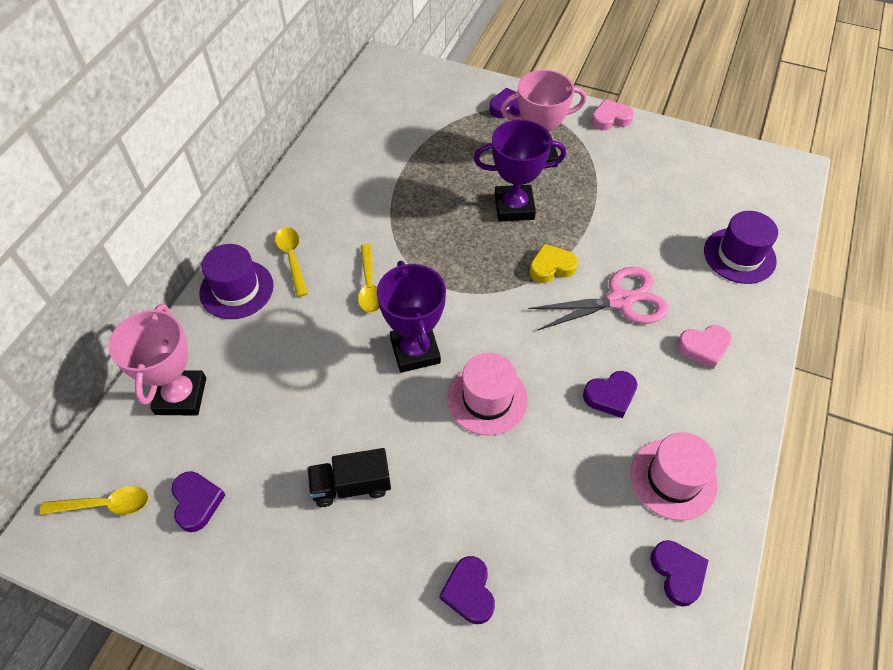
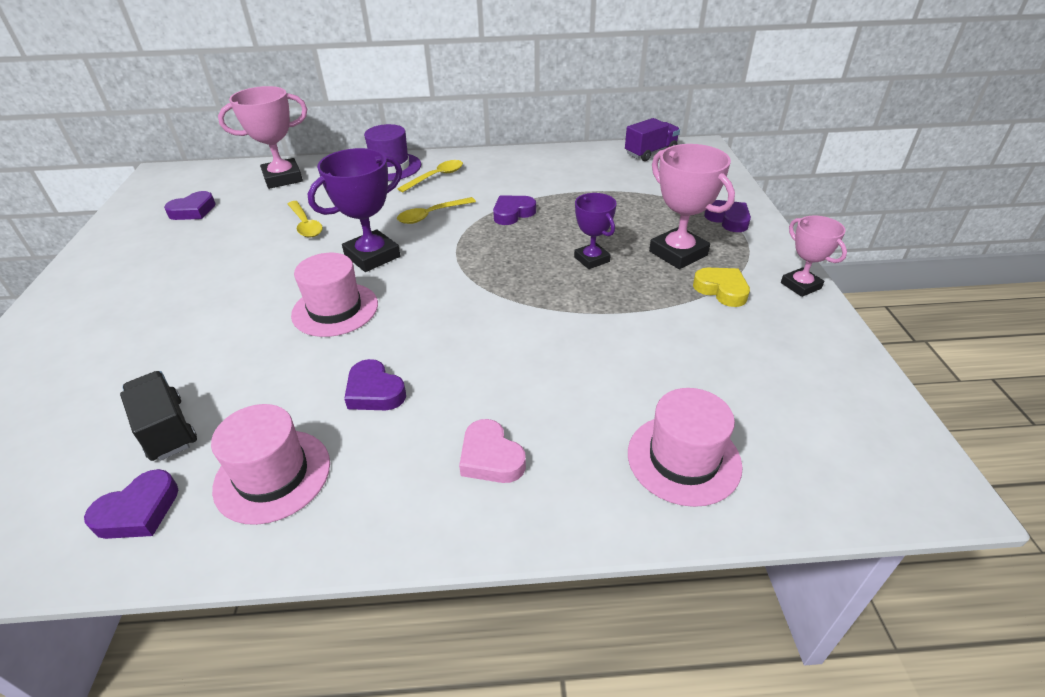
camera: 65 degrees right, 15 degrees down
yellow spoon [40,486,149,515] -> yellow spoon moved to [288,201,323,237]
black truck [307,448,391,507] -> black truck moved to [120,371,197,461]
purple heart [440,556,495,624] -> purple heart moved to [493,196,536,225]
purple trophy [474,120,566,222] -> purple trophy [574,193,617,269], size x0.62
pink scissors [529,267,668,331] -> none
yellow heart [530,244,578,283] -> yellow heart moved to [693,268,750,307]
pink heart [591,99,634,130] -> pink trophy [781,216,847,297]
purple hat [704,211,778,284] -> pink hat [628,388,743,507]
none -> purple truck [625,118,680,161]

